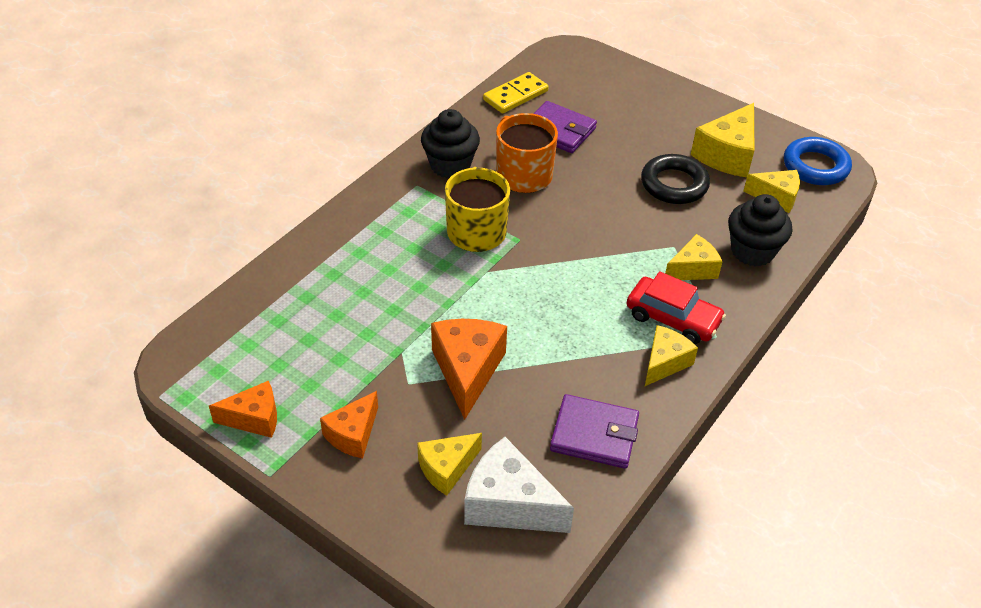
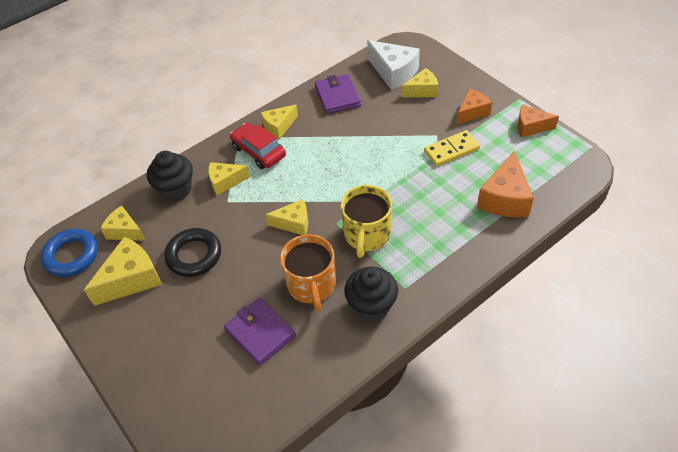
camera: 160 degrees left, 5 degrees up
orange cheese [431,319,507,420] -> orange cheese moved to [477,150,534,217]
yellow domino [483,72,549,114] -> yellow domino moved to [424,130,480,166]
purple wallet [550,394,639,469] -> purple wallet turned 45 degrees clockwise [315,74,361,114]
none -> yellow cheese [265,199,308,235]

